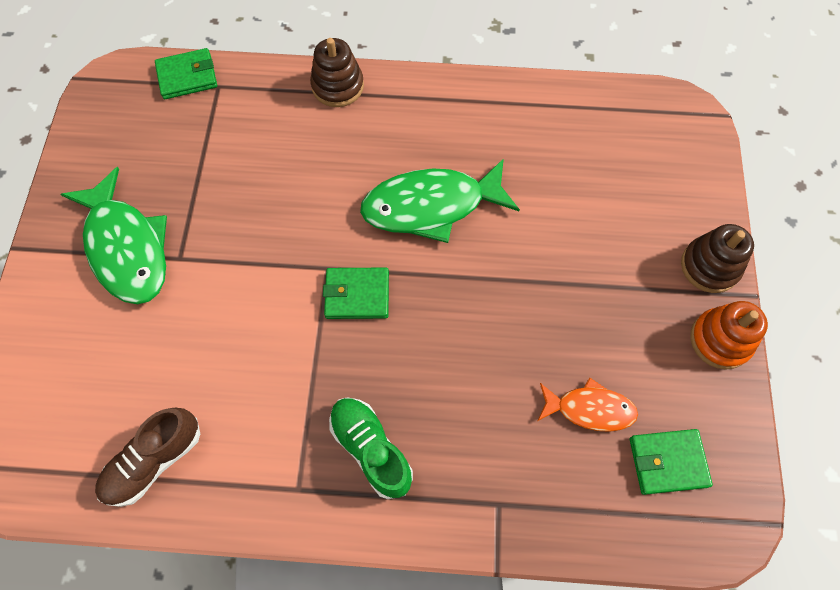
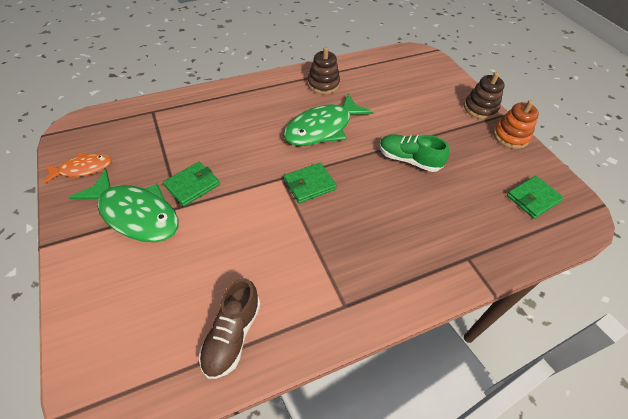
camera: 30 degrees left, 15 degrees down
green wallet [155,48,217,99] -> green wallet moved to [163,162,220,207]
brown stacking toy [310,38,364,107] -> brown stacking toy moved to [307,47,340,94]
green shoe [329,397,413,499] -> green shoe moved to [379,134,449,172]
orange fish [538,378,638,432] -> orange fish moved to [44,153,111,184]

